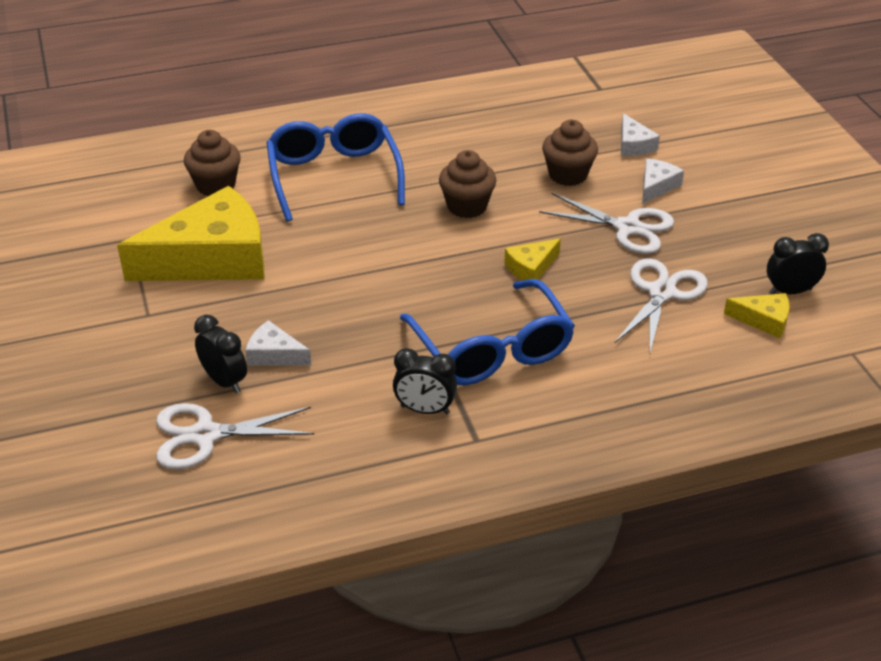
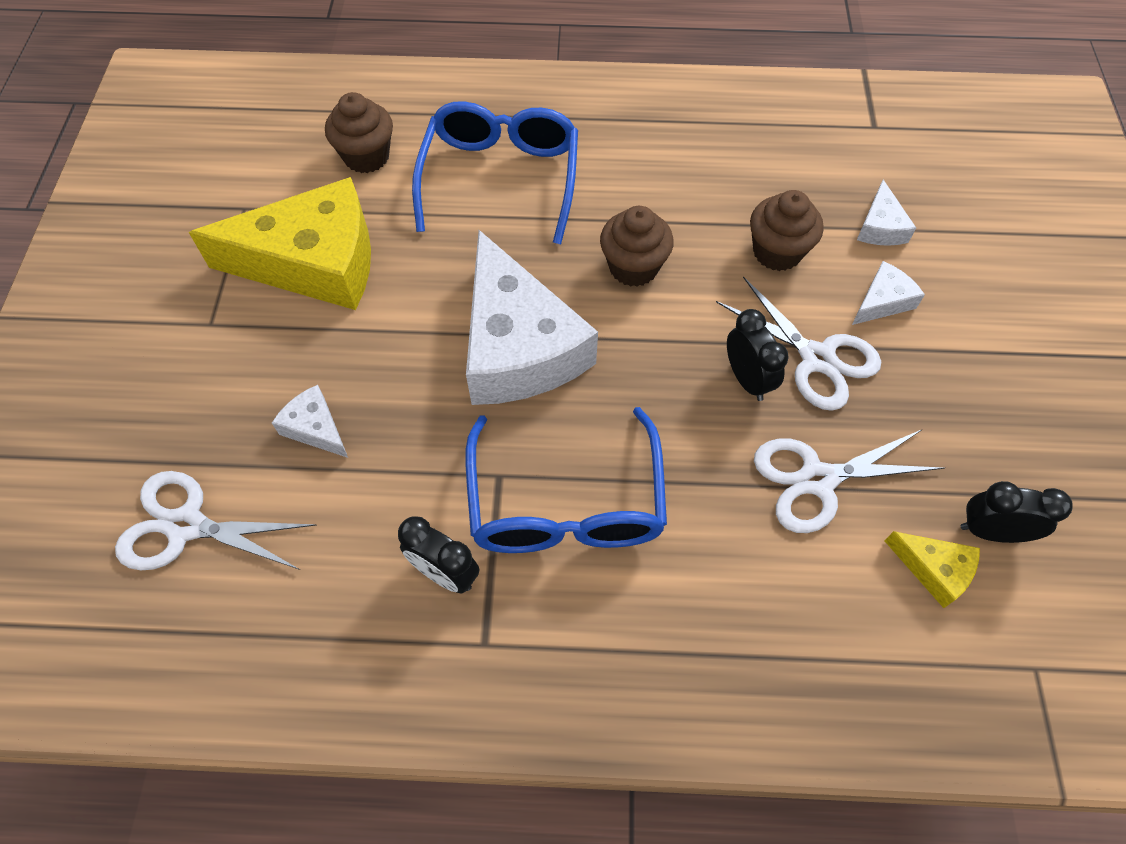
camera: 20 degrees right, 20 degrees up
black clock [194,315,247,393] -> black clock moved to [727,309,789,401]
yellow cheese [504,238,561,281] -> none
white scissors [614,258,708,353] -> white scissors turned 150 degrees counterclockwise [754,429,944,533]
none -> white cheese [466,230,598,405]

